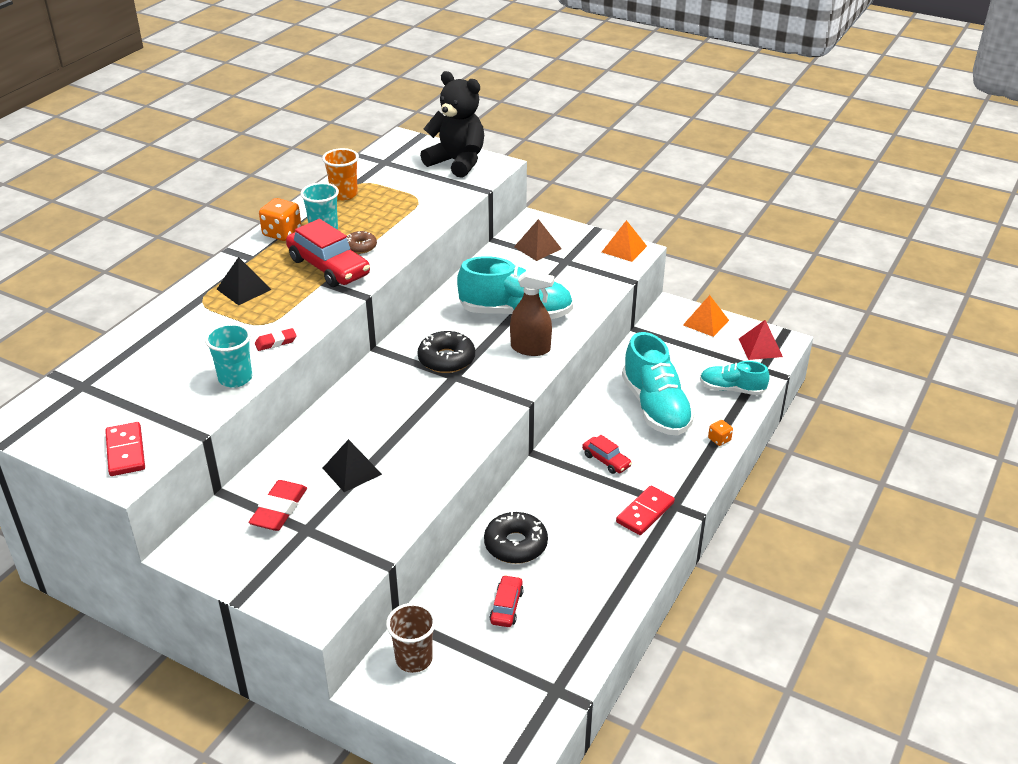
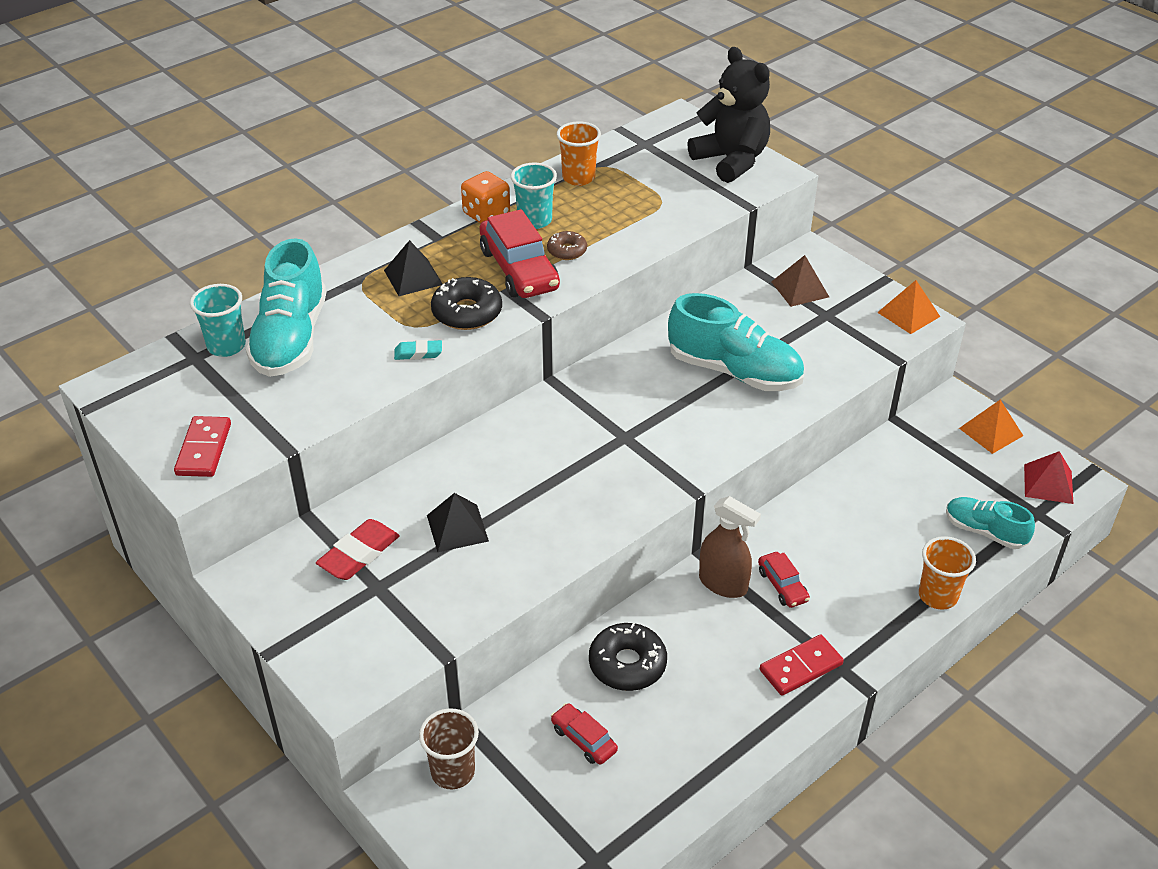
camera: 20 degrees right, 5 degrees up
turquoise cup [205,323,252,388] -> turquoise cup moved to [190,284,246,357]
red eraser [255,328,297,351] -> turquoise eraser [394,340,442,360]
black donut [418,331,475,373] -> black donut moved to [431,277,502,330]
red car [489,575,524,627] -> red car turned 75 degrees counterclockwise [551,703,618,765]
brown spray bottle [510,270,555,356] -> brown spray bottle moved to [699,496,761,598]
turquoise shoe [622,332,695,436] -> turquoise shoe moved to [246,238,326,377]
orange dice [708,420,733,446] -> orange cup [919,536,976,610]

